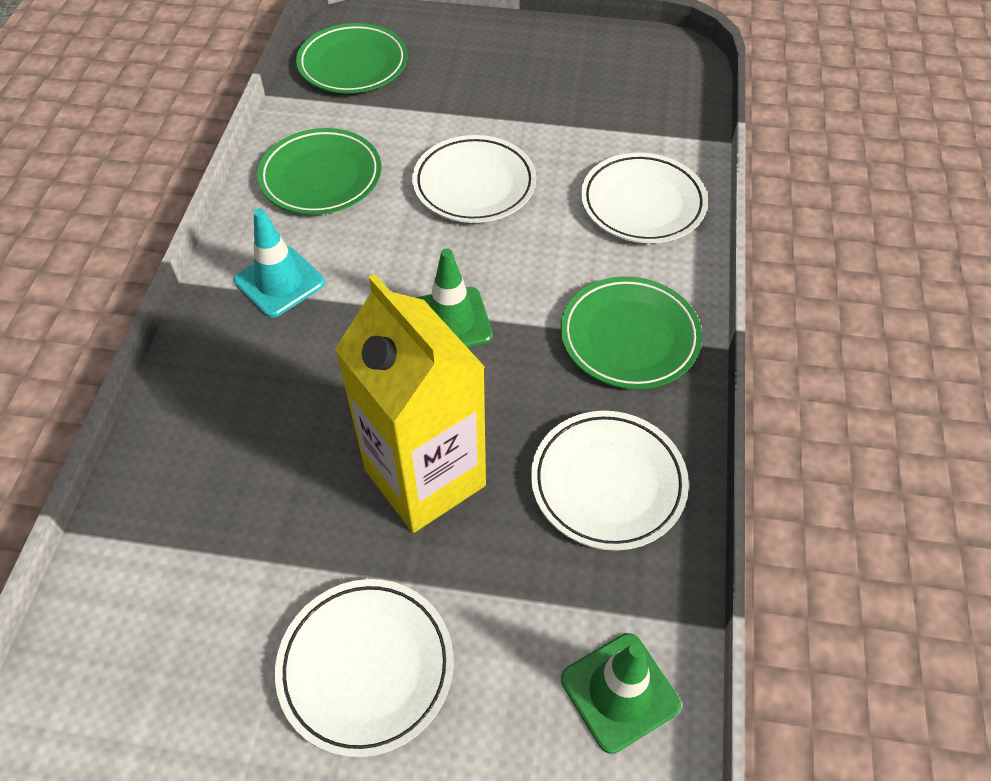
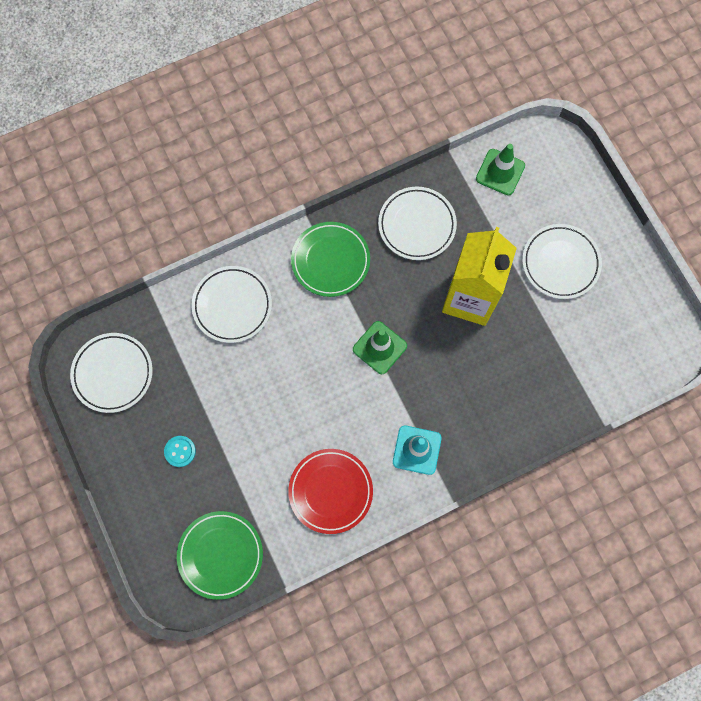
camera: 125 degrees left, 20 degrees up
green plate [257,128,381,215] -> red plate [288,449,373,534]
white plate [412,135,536,223] -> white plate moved to [70,333,153,413]
none -> turquoise button [164,436,196,467]

